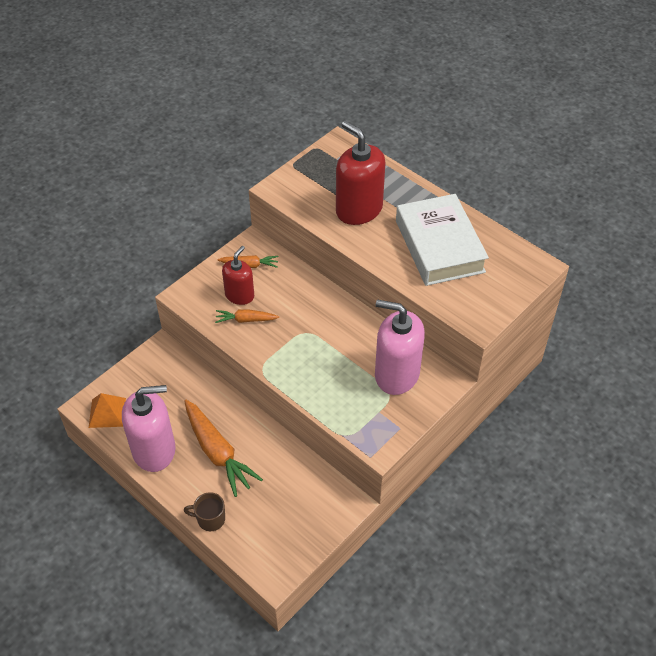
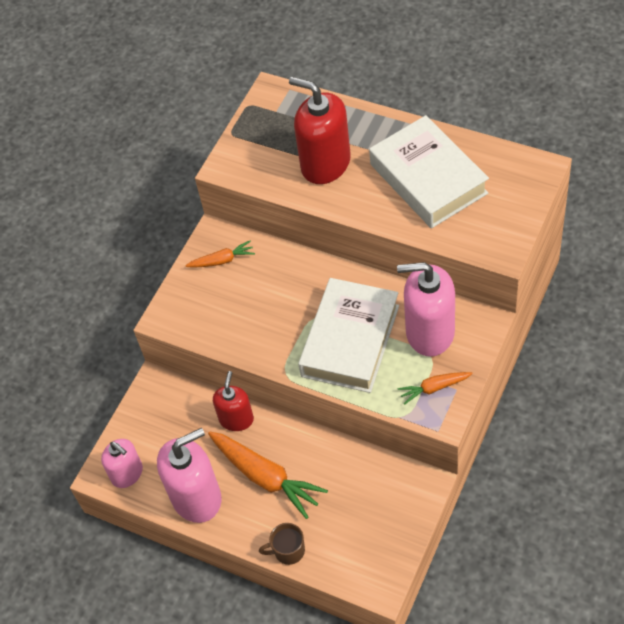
camera: 10 degrees left, 5 degrees up
orange pyramid [89,393,126,428] -> pink soap dispenser [101,439,143,488]
orange carrot [215,309,279,323] -> orange carrot moved to [398,372,472,405]
red soap dispenser [222,246,254,305] -> red soap dispenser moved to [213,371,254,431]
none -> white book [298,278,399,393]

